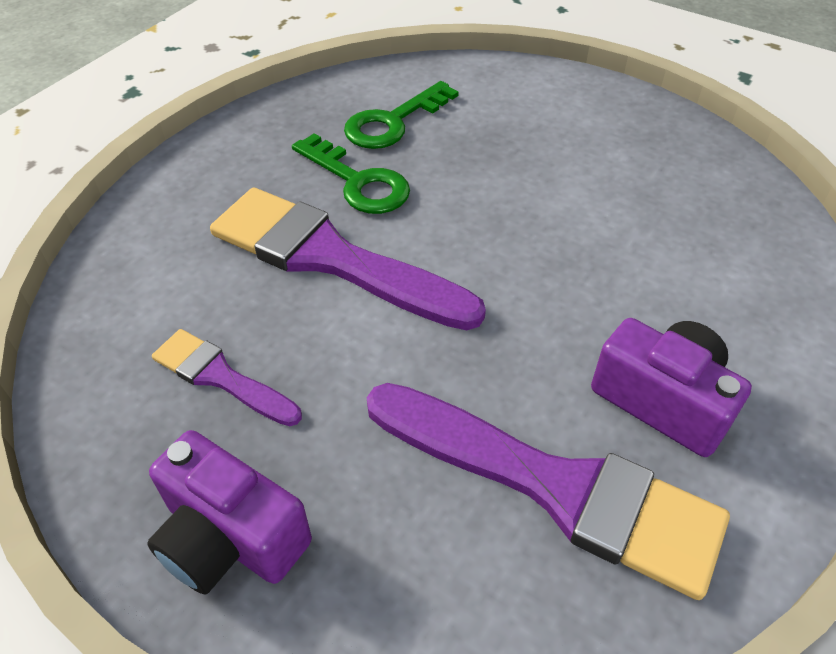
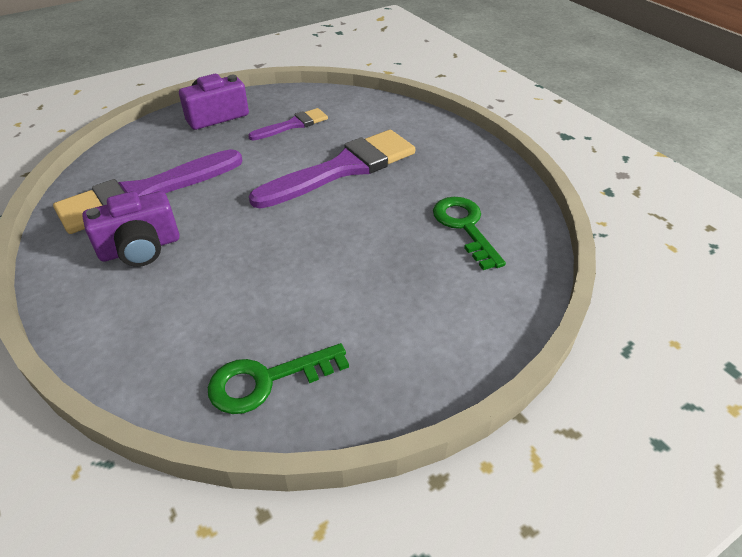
camera: 115 degrees right, 5 degrees down
green key [292,133,410,214] -> green key moved to [208,343,349,414]

